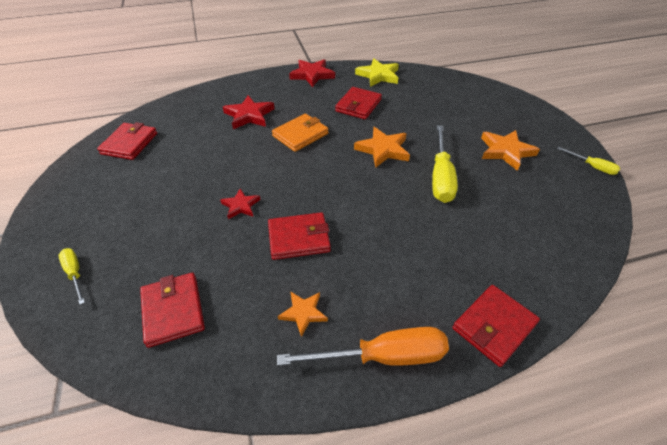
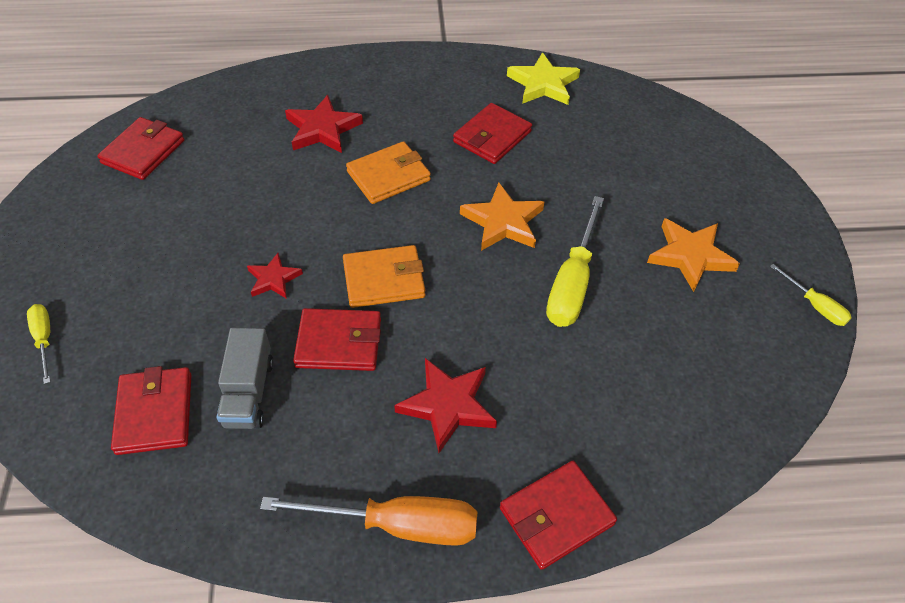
camera: 10 degrees right, 5 degrees up
orange star [278,291,328,337] -> none
red star [289,59,335,87] -> red star moved to [394,358,497,453]
none -> grey truck [216,328,273,429]
none -> orange wallet [343,245,425,308]

